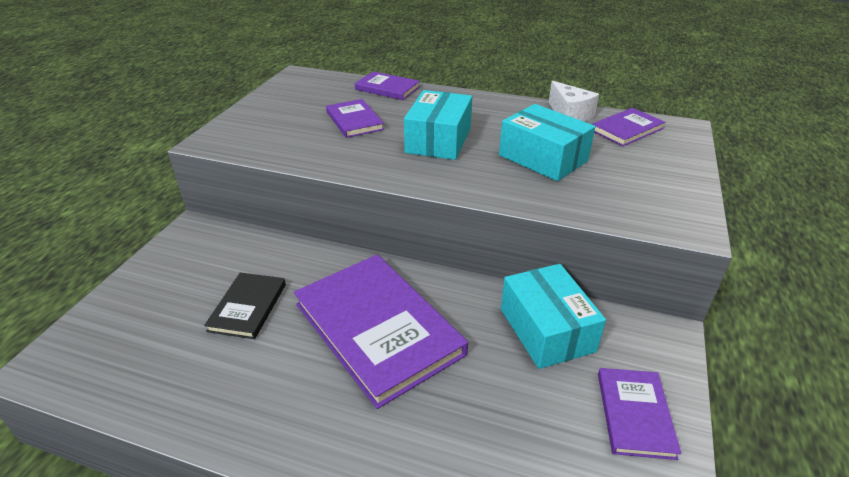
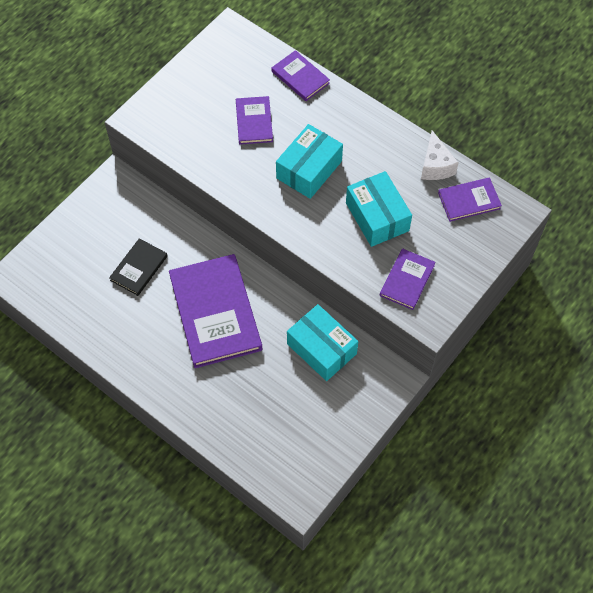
camera: 20 degrees right, 25 degrees up
turquoise box [501,264,606,369] -> turquoise box turned 45 degrees counterclockwise [287,304,358,381]
purple book [598,368,681,460] -> purple book moved to [380,248,435,310]

